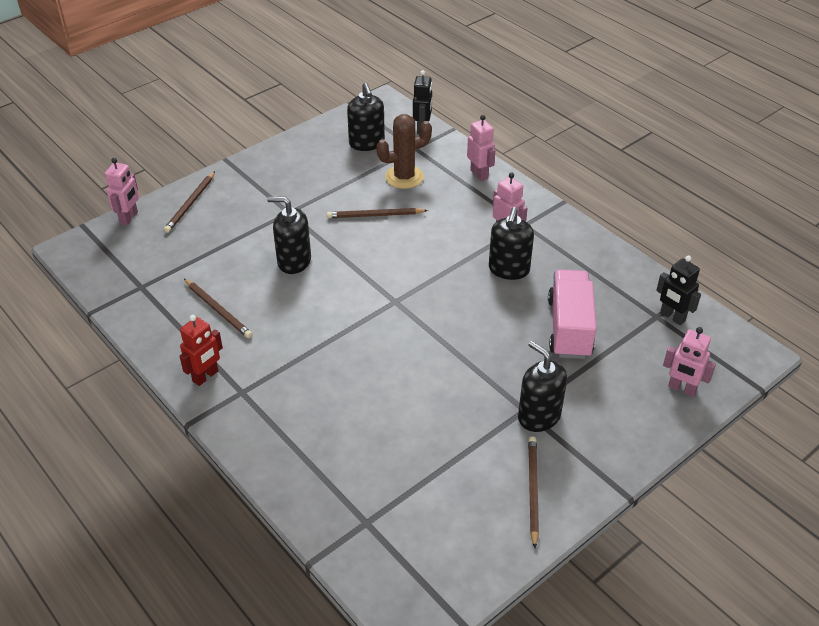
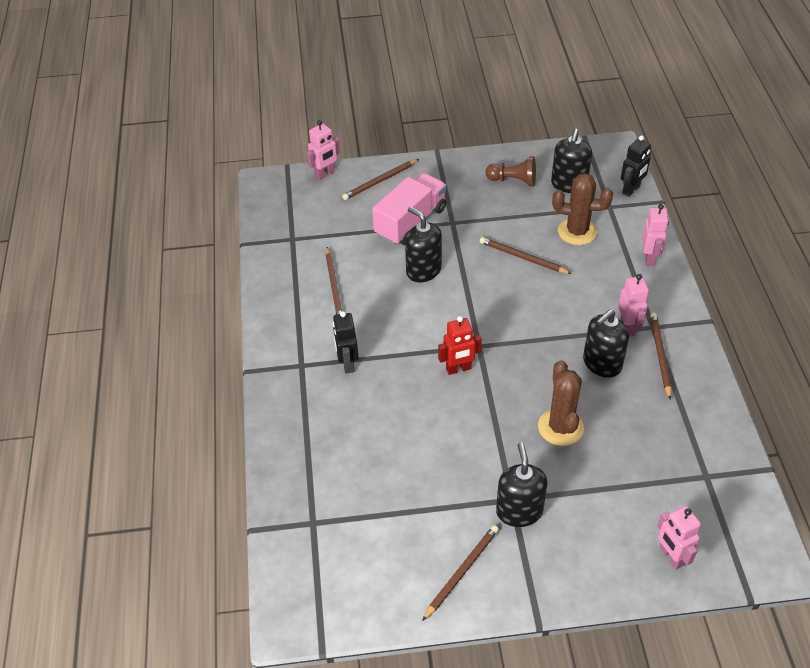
camera: 35 degrees right, 5 degrees up
red robot [180,315,223,386] -> red robot moved to [438,316,482,375]
pink truck [548,270,596,359] -> pink truck moved to [372,173,447,245]
black robot [656,256,701,325] -> black robot moved to [333,311,359,374]
none -> brown pawn [485,156,536,187]
none -> brown cactus [538,360,584,446]
none -> brown pencil [650,313,672,400]

